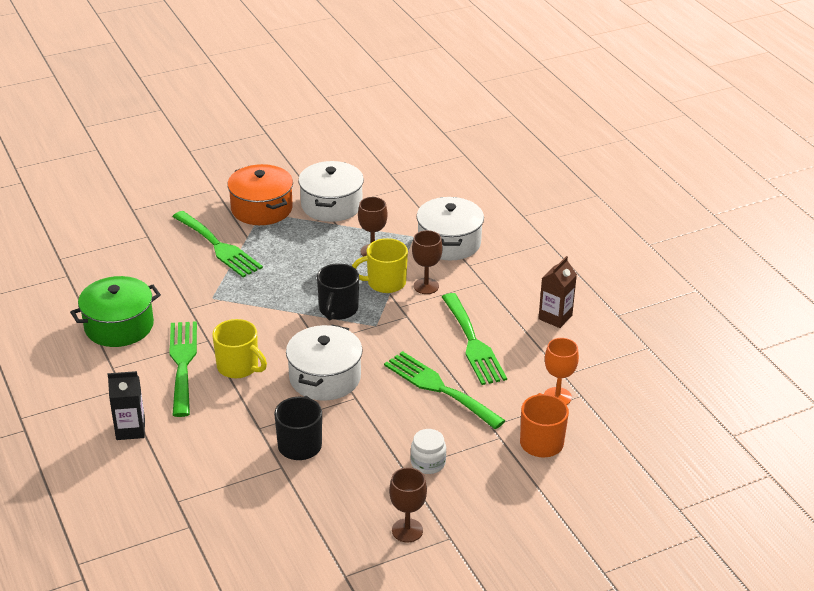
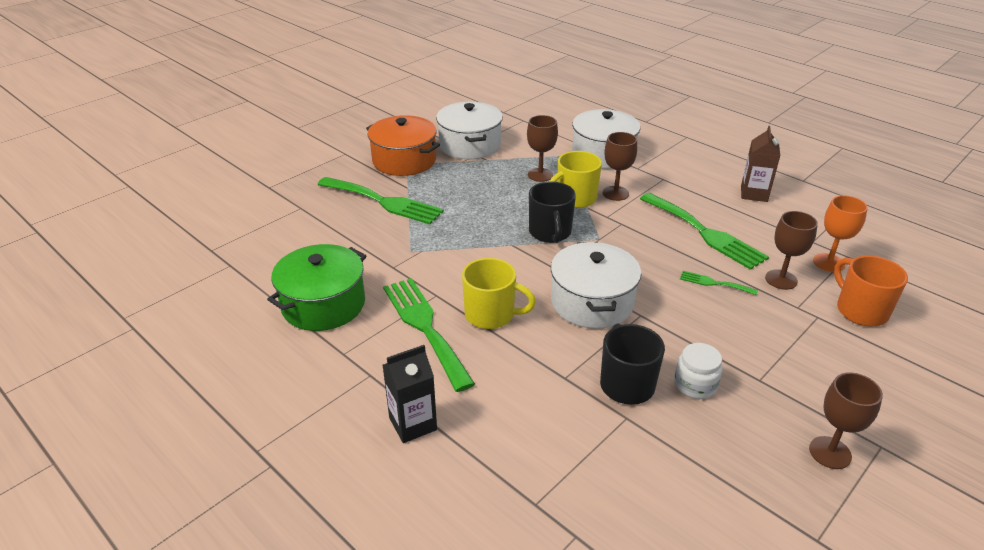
camera: 20 degrees left, 0 degrees up
green fork [384,351,506,429] -> green fork [680,271,758,295], size x0.46
white jar [411,429,446,474] -> white jar moved to [674,343,723,399]
none -> brown goblet [765,211,818,290]

